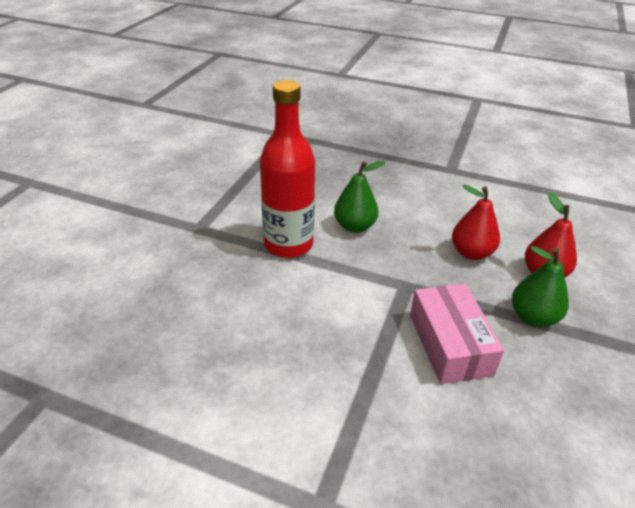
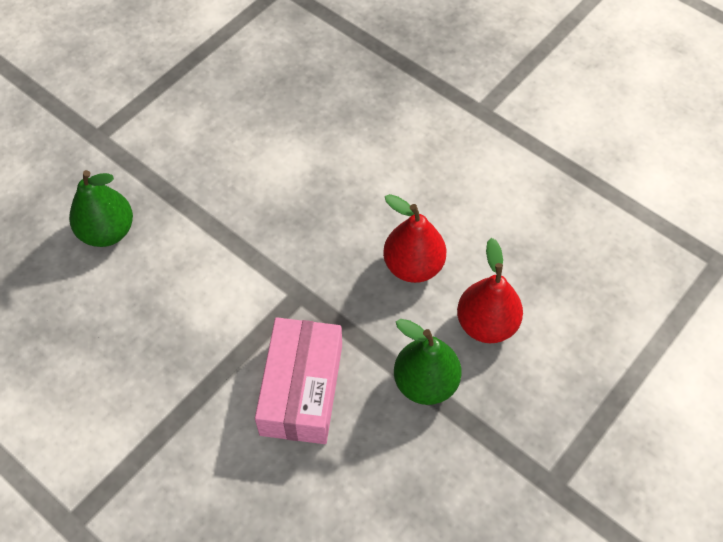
camera: 20 degrees right, 20 degrees up
red bottle [260,80,315,258] -> none
green pear [334,160,386,233] -> green pear moved to [69,170,133,247]

